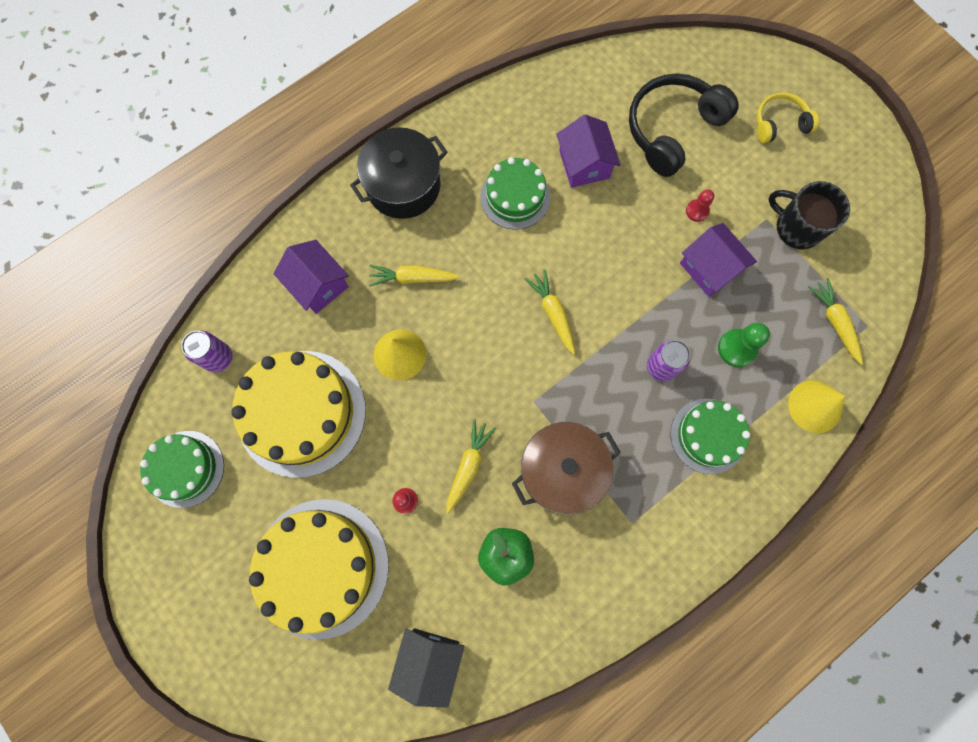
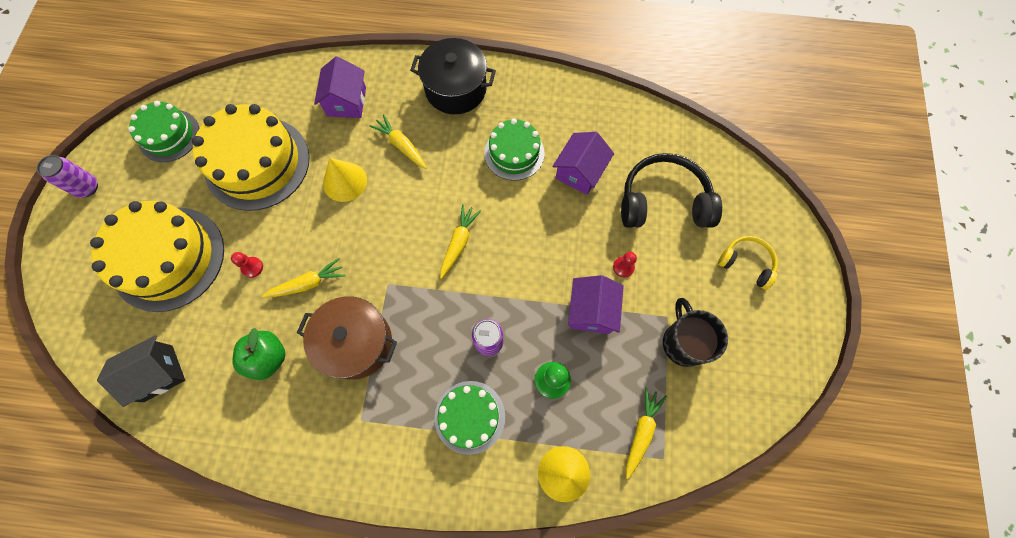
camera: 45 degrees right, 5 degrees down
purple can [181,331,232,372] -> purple can moved to [37,155,98,198]

